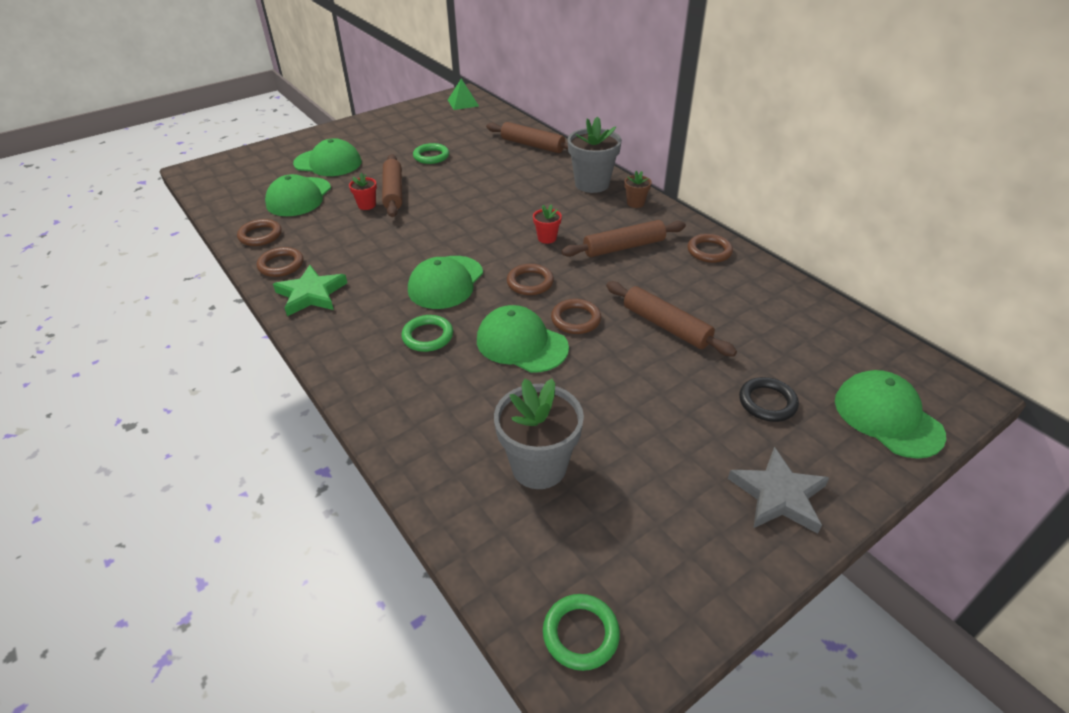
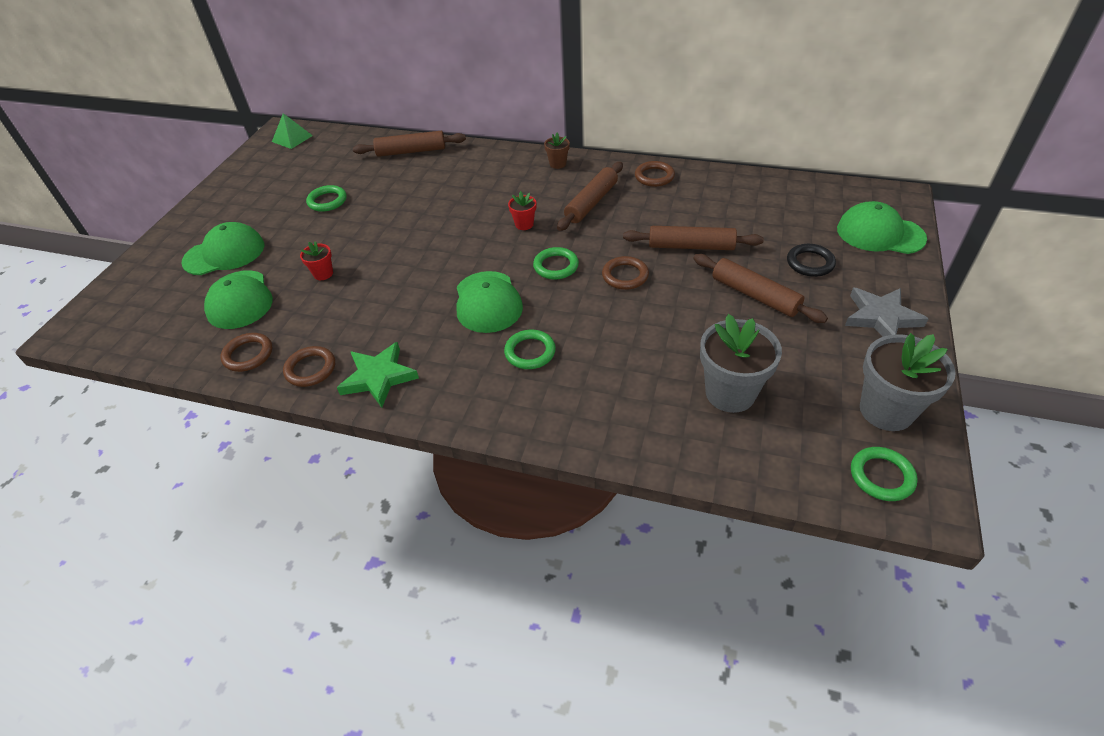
camera: 35 degrees left, 5 degrees up
brown rolling pin [382,154,402,217] -> brown rolling pin moved to [693,254,828,323]
green cap [477,305,569,373] -> none
brown ring [507,264,554,295] -> green ring [533,247,579,280]
grey flower pot [568,117,622,193] -> grey flower pot moved to [860,333,956,431]

